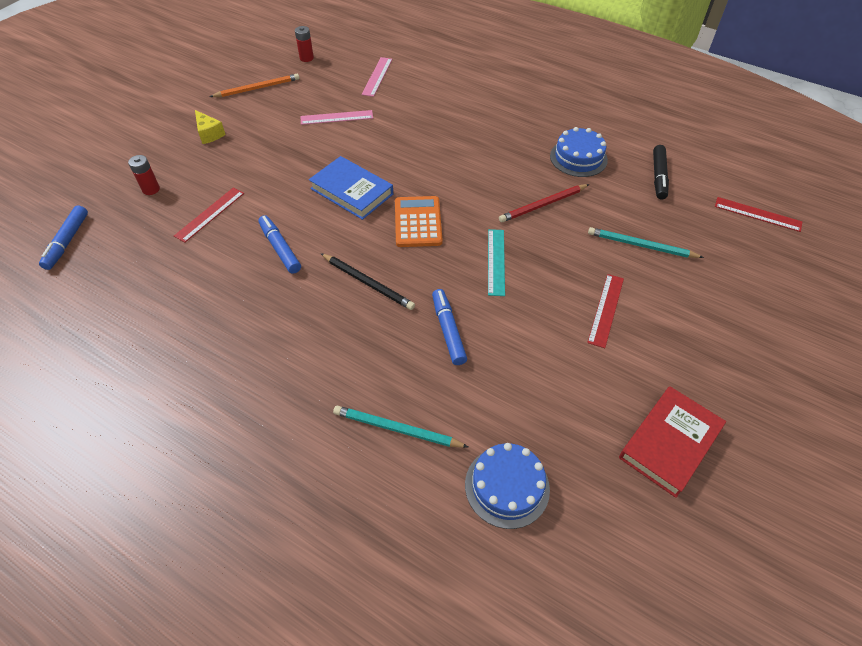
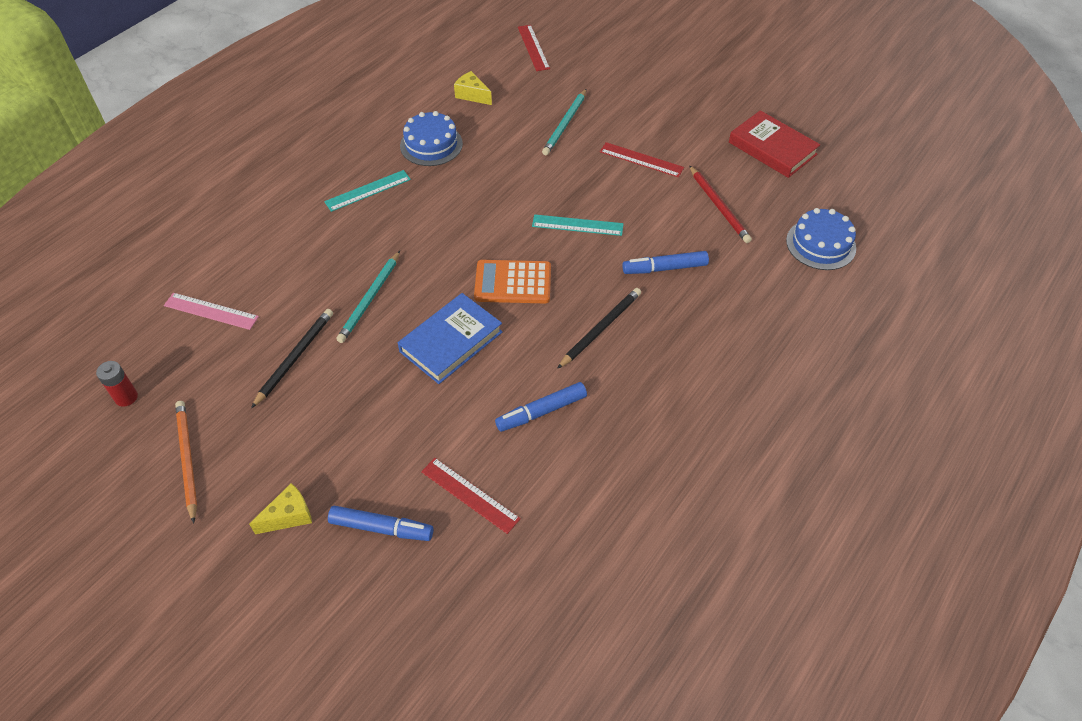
camera: 85 degrees left, 0 degrees up
blue marker [39,205,88,270] -> blue marker moved to [328,506,433,541]
red battery [128,155,160,195] -> none
pink ruler [301,110,373,125] -> black pencil [251,309,333,408]
turquoise pencil [333,405,468,448] -> turquoise pencil moved to [336,251,400,343]
red pencil [499,184,589,222] -> red pencil moved to [689,165,752,243]
black marker [653,145,669,199] -> yellow cheese [454,71,492,105]
red ruler [715,197,802,232] -> red ruler turned 45 degrees counterclockwise [518,25,550,71]
none -> turquoise ruler [324,170,411,212]

